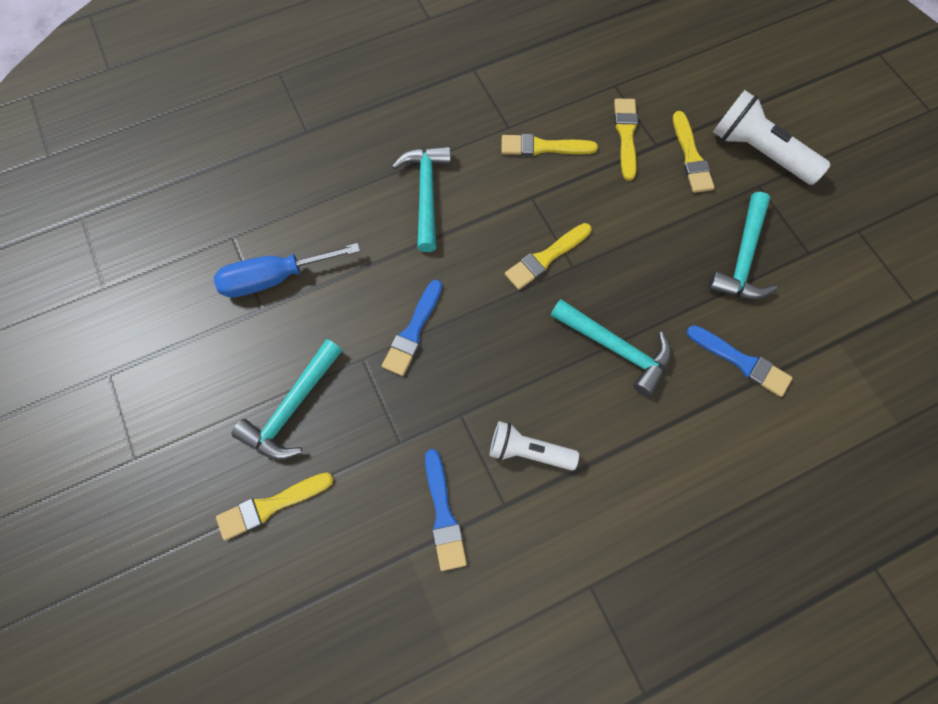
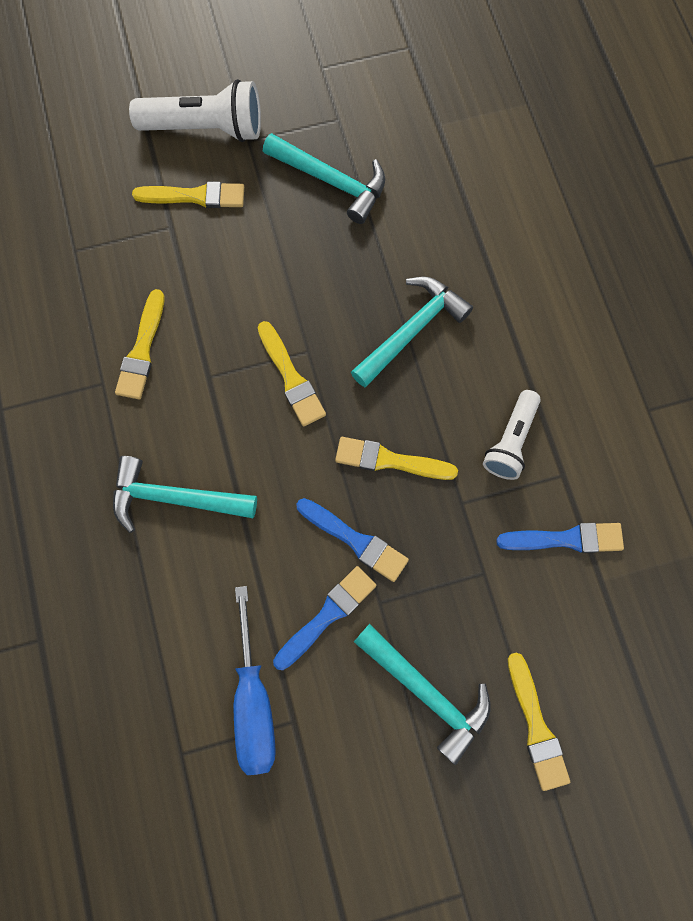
camera: 80 degrees left, 5 degrees up
yellow brush [614,98,638,180] -> yellow brush moved to [335,437,458,480]
blue brush [687,325,793,397] -> blue brush moved to [273,566,377,670]
white flashlight [713,90,831,185] -> white flashlight turned 135 degrees counterclockwise [129,79,261,142]

